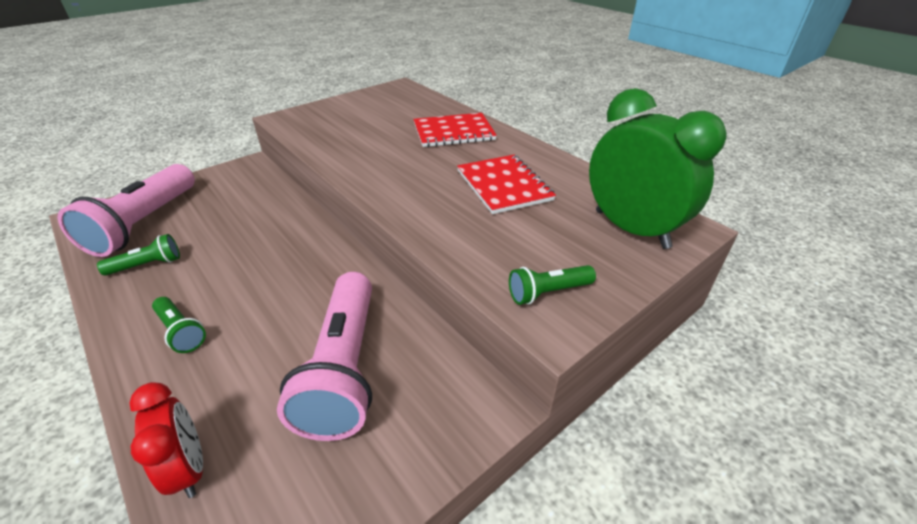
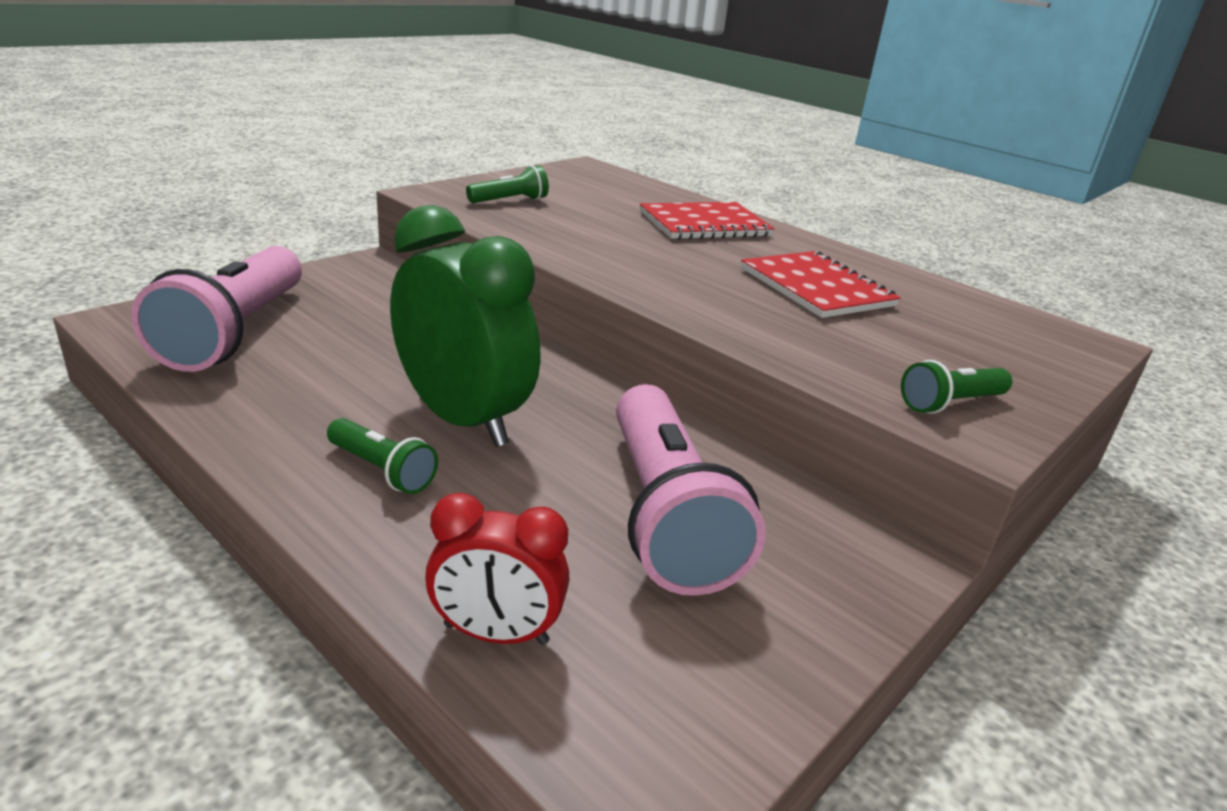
camera: 10 degrees left, 10 degrees down
green flashlight [97,234,180,276] -> green flashlight moved to [466,165,549,203]
red clock [130,382,203,498] -> red clock turned 135 degrees clockwise [425,493,569,645]
green clock [589,88,727,249] -> green clock moved to [390,205,541,447]

